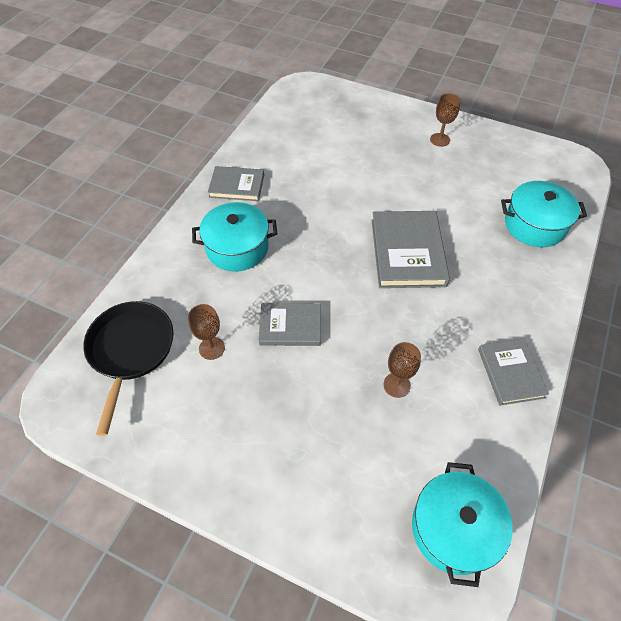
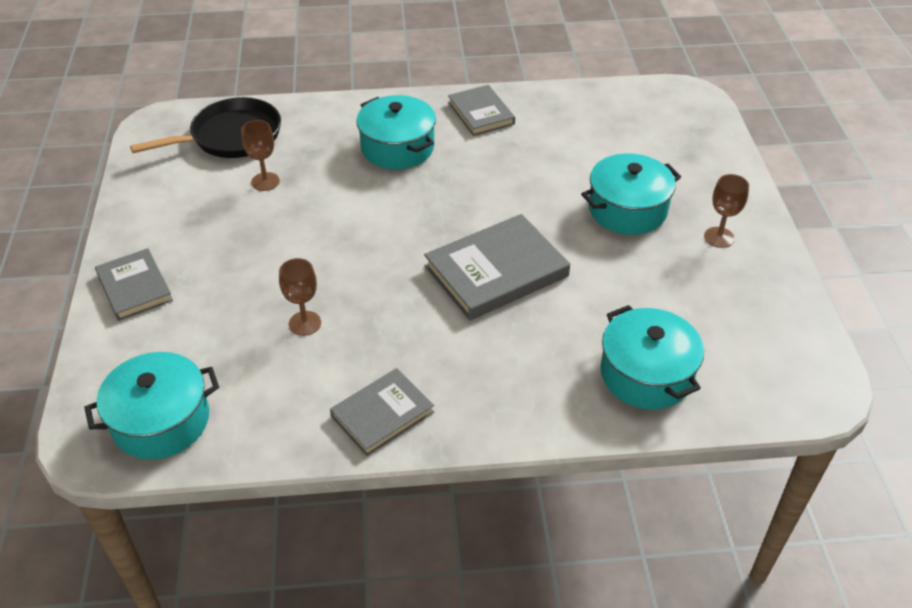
camera: 60 degrees right, 10 degrees down
grey book [259,303,321,346] -> grey book moved to [95,248,173,321]
none -> turquoise pot [581,153,681,235]

